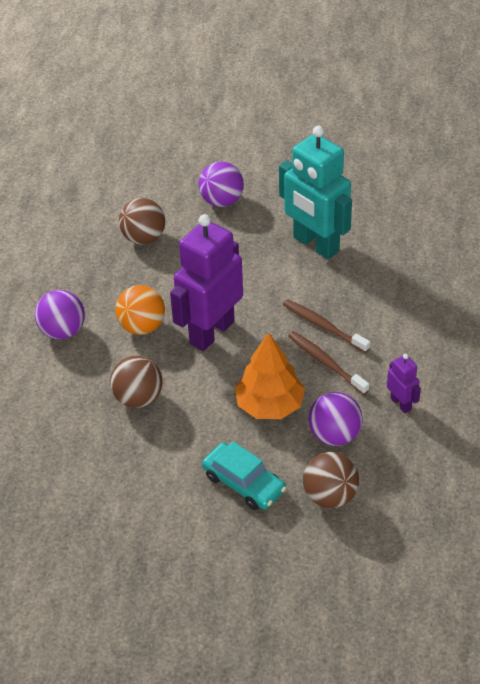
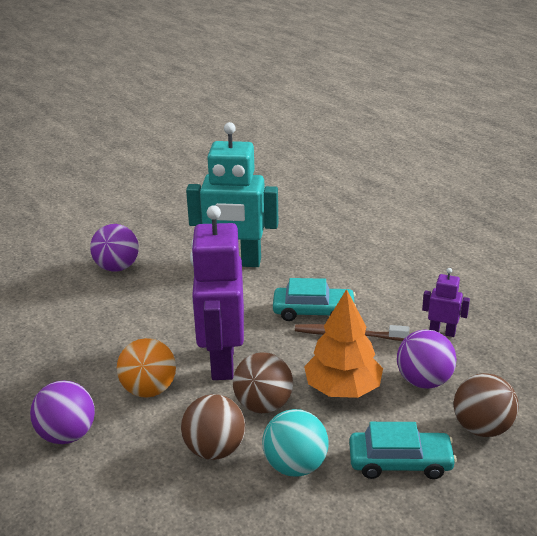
camera: 40 degrees left, 15 degrees down
brown ball [119,198,165,245] -> brown ball moved to [233,352,293,413]
brown toothbrush [283,299,370,353] -> turquoise car [273,278,356,321]
none -> turquoise ball [262,409,328,477]

